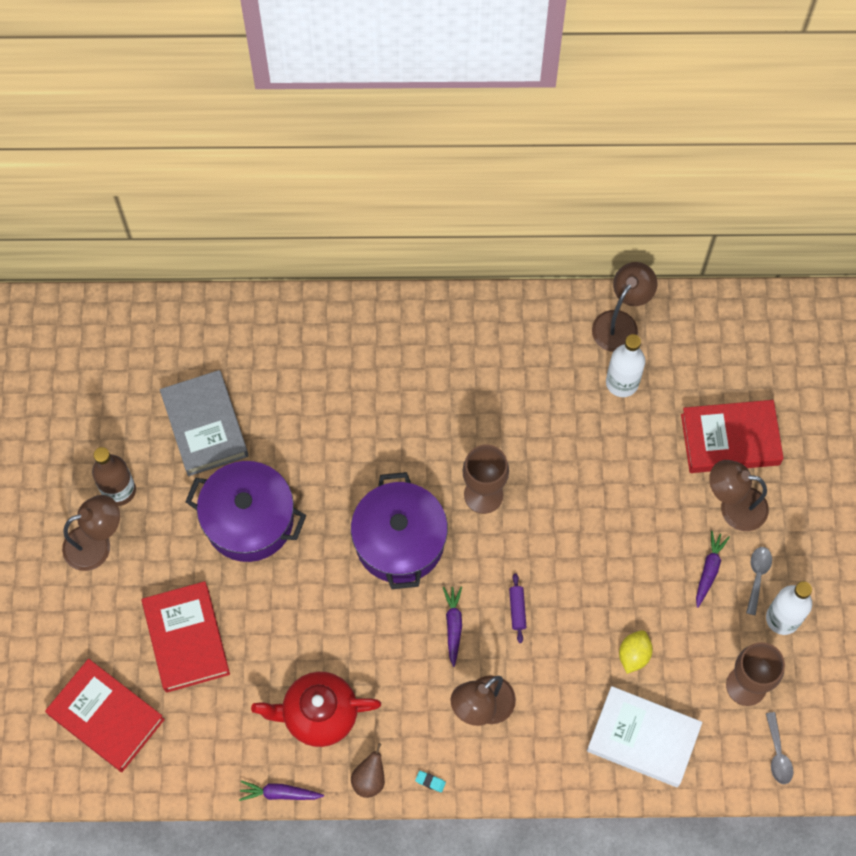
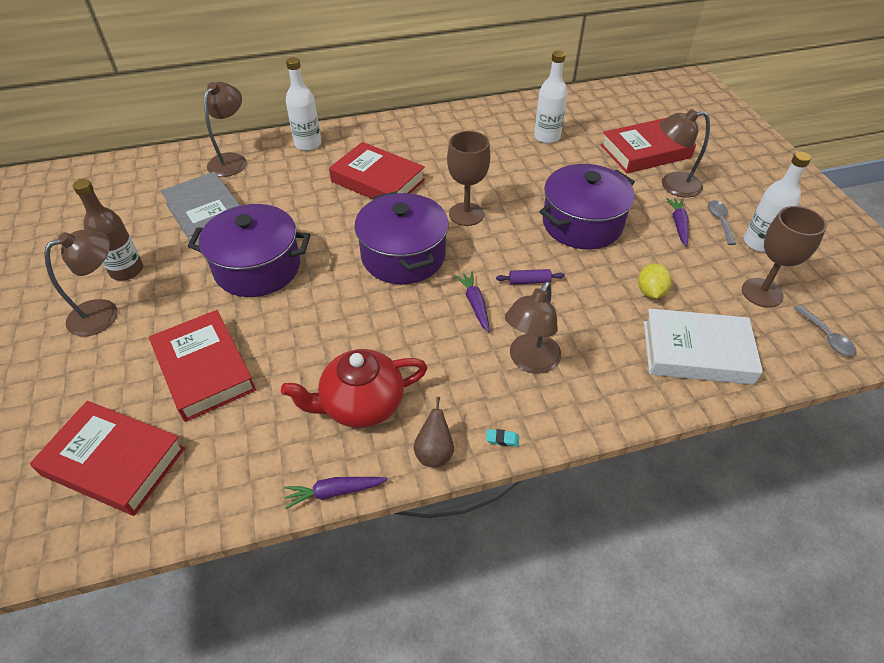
camera: 15 degrees left, 20 degrees down
purple rolling pin [509,573,526,643] -> purple rolling pin turned 75 degrees counterclockwise [496,269,565,285]
brown lamp [592,262,657,352] -> brown lamp moved to [204,82,247,177]
none -> white bottle [286,57,321,151]
none -> red book [329,142,425,199]
none -> purple pot [539,164,635,249]

